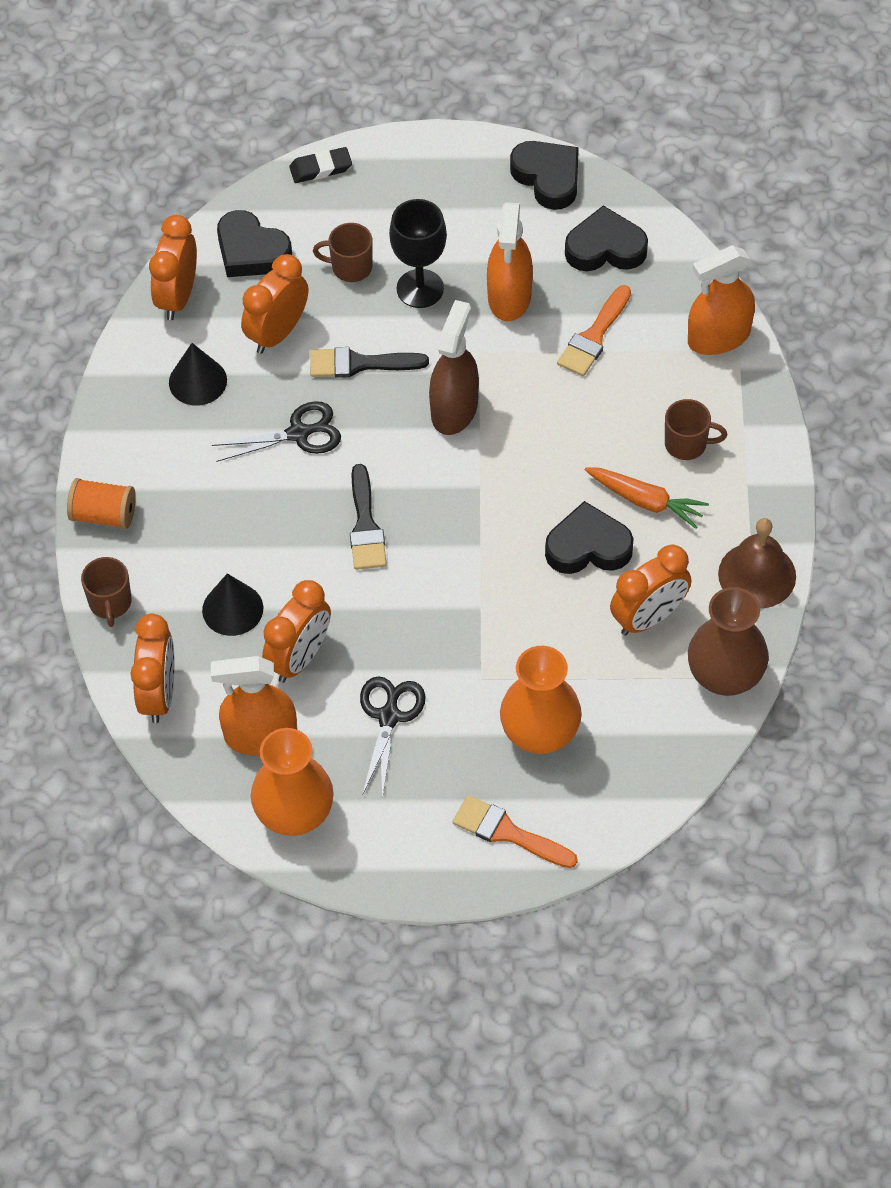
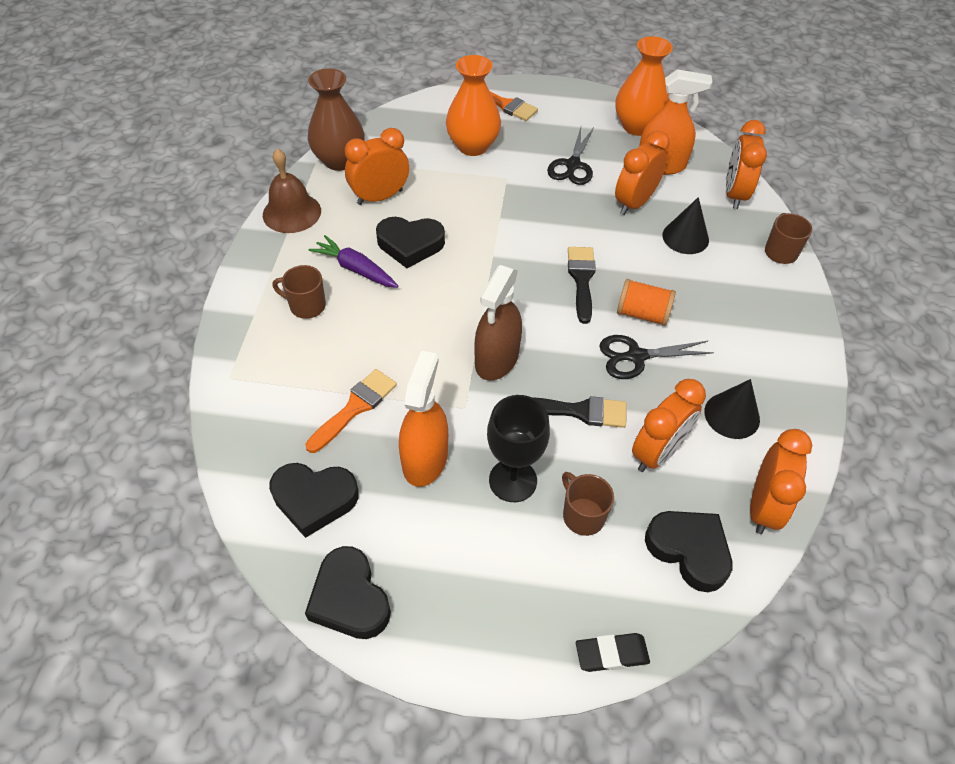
camera: 175 degrees left, 5 degrees down
orange spool [67,478,136,529] -> orange spool moved to [617,279,676,326]
brown mug [313,223,373,282] -> brown mug turned 135 degrees counterclockwise [562,472,614,536]
orange carrot [585,467,709,529] -> purple carrot [308,235,399,288]
orange spray bottle [688,246,755,355] -> none

